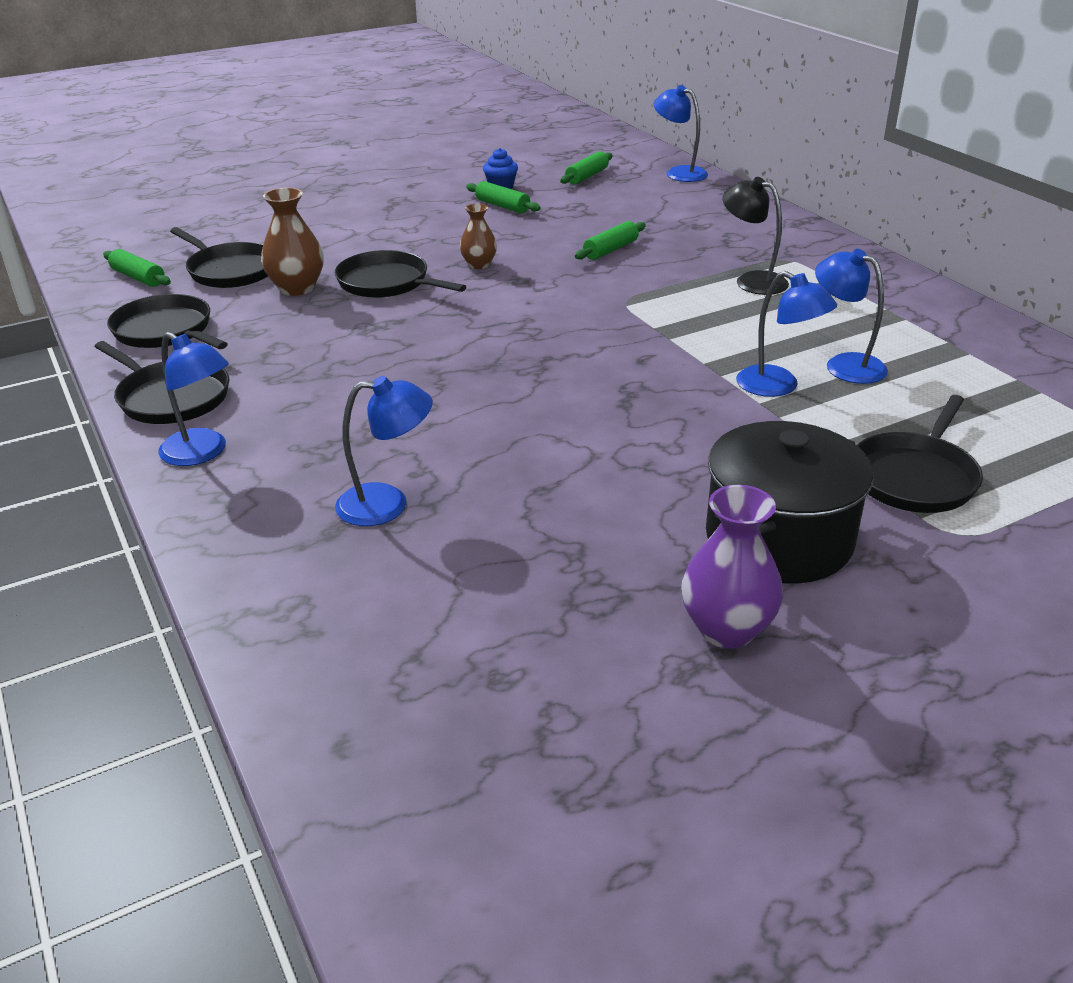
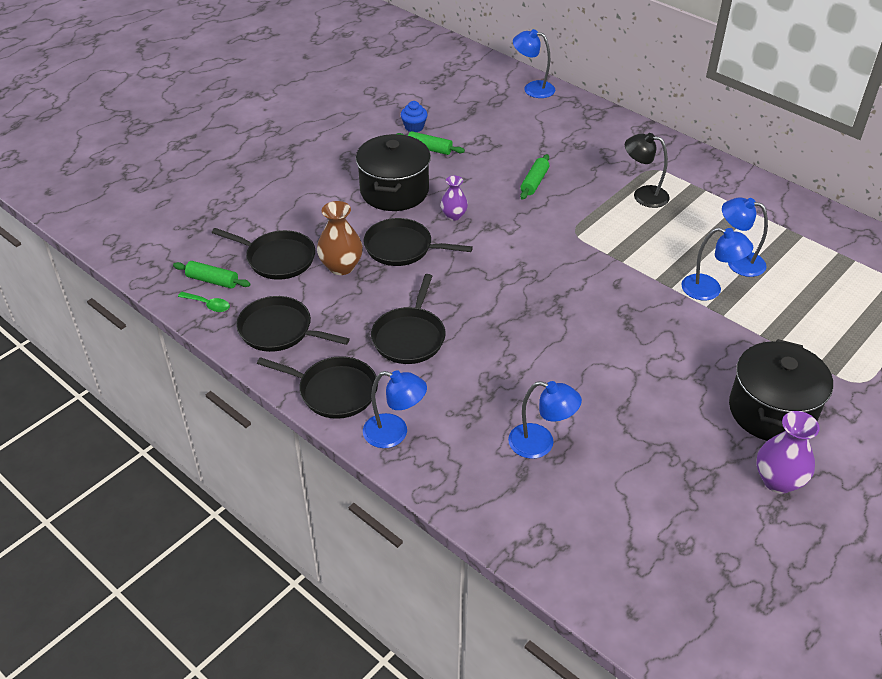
camera: 20 degrees left, 10 degrees up
blue lamp [335,376,433,526] -> blue lamp turned 45 degrees clockwise [508,381,582,459]
brown vase [460,203,497,269] -> purple vase [441,176,468,221]
green rolling pin [560,151,613,185] -> none
black pan [857,395,983,513] -> black pan moved to [371,274,446,364]
none -> green spoon [178,292,230,312]
none -> black pot [356,134,431,211]

